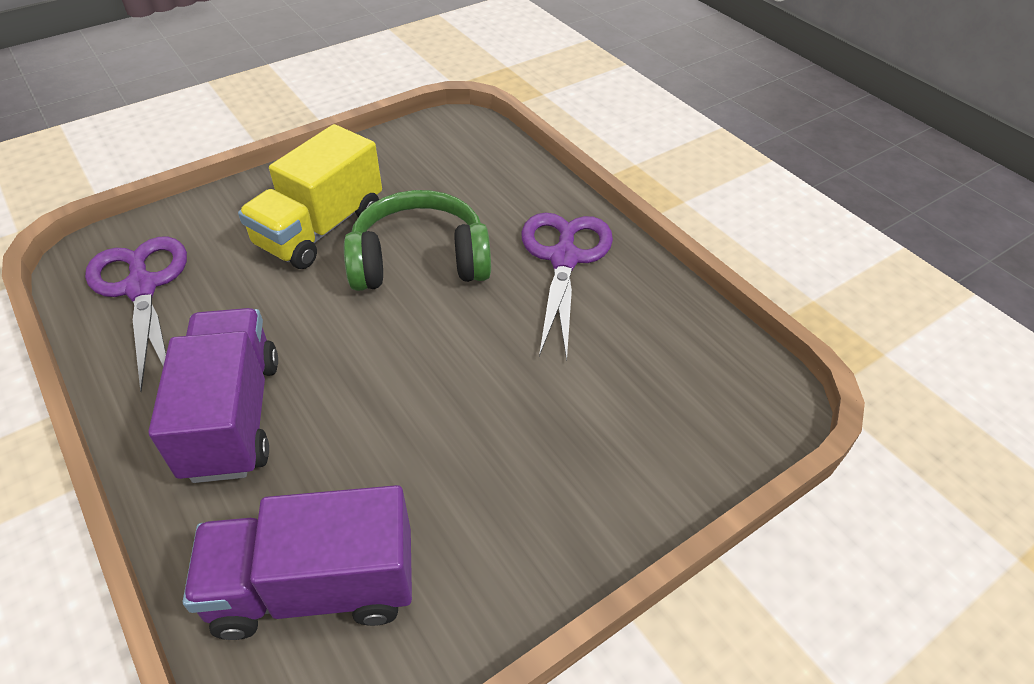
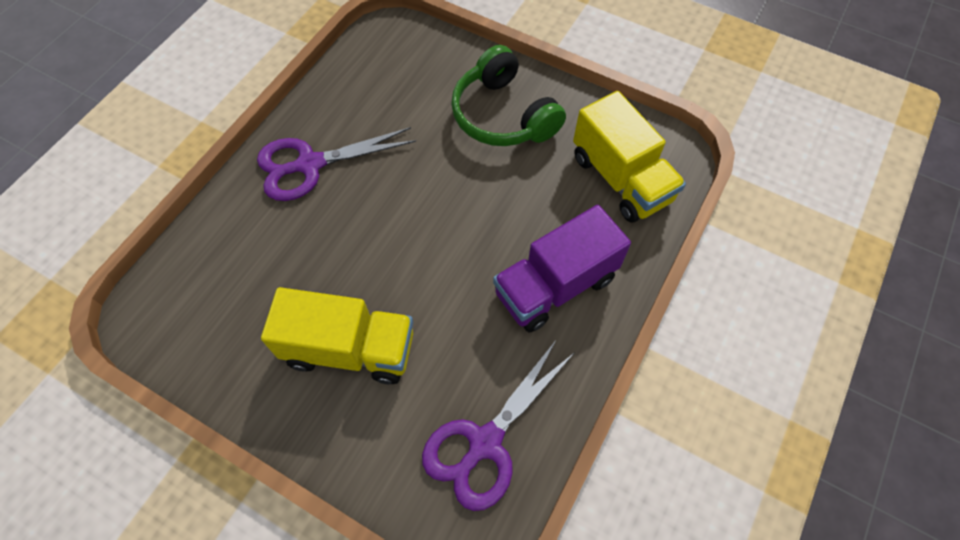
camera: 115 degrees left, 15 degrees up
purple truck [183,485,412,640] -> yellow truck [573,91,686,223]
green headphones [344,190,491,291] -> green headphones moved to [451,45,566,146]

